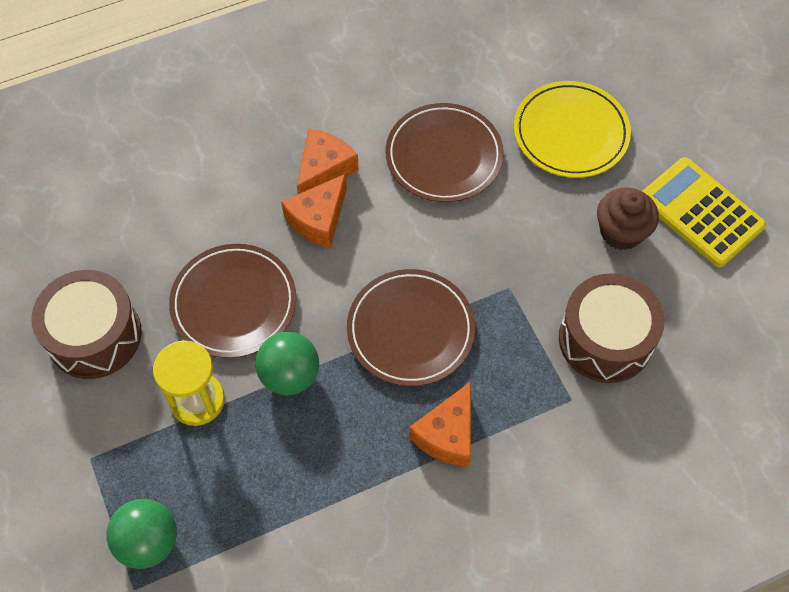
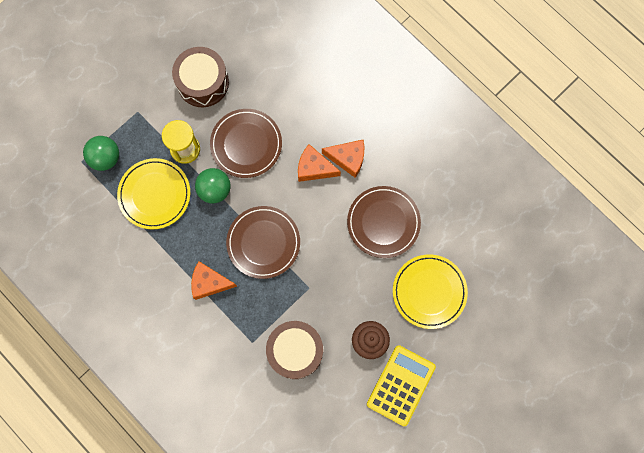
camera: 70 degrees right, 15 degrees up
none -> yellow plate [117,158,190,229]

